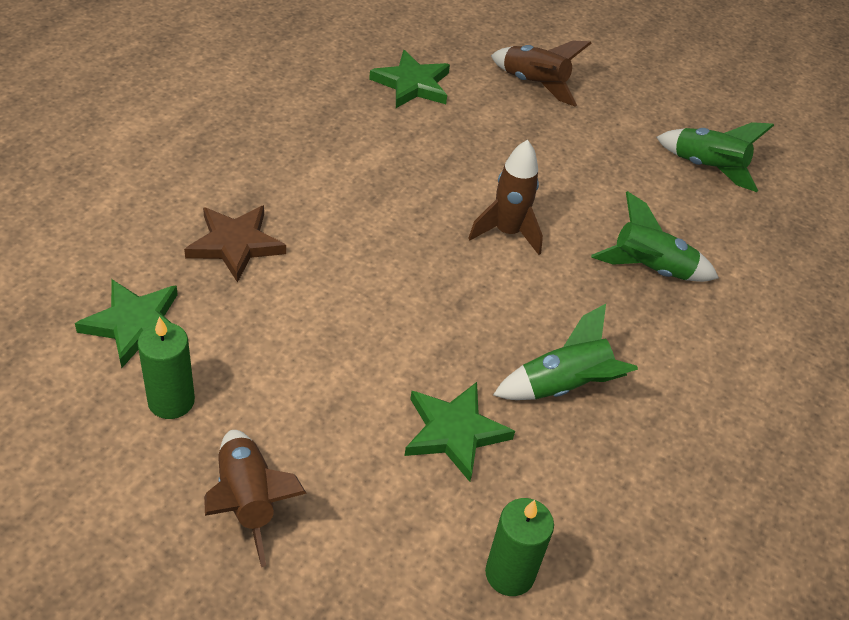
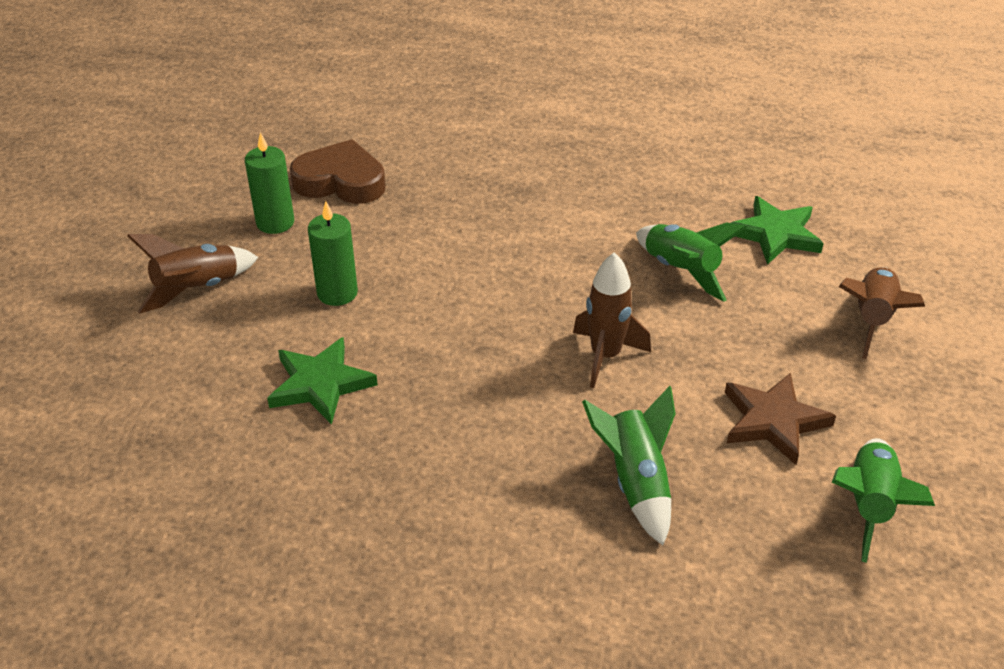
camera: 75 degrees right, 5 degrees down
green star [75,279,178,368] -> brown heart [290,139,386,204]
brown star [184,205,286,283] -> brown star moved to [725,373,836,465]
green candle [485,498,554,596] -> green candle moved to [308,201,358,306]
green rocket [493,304,638,400] -> green rocket moved to [636,222,747,302]

